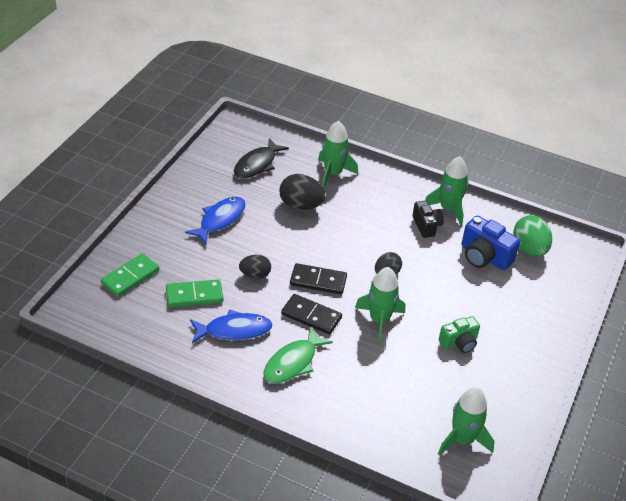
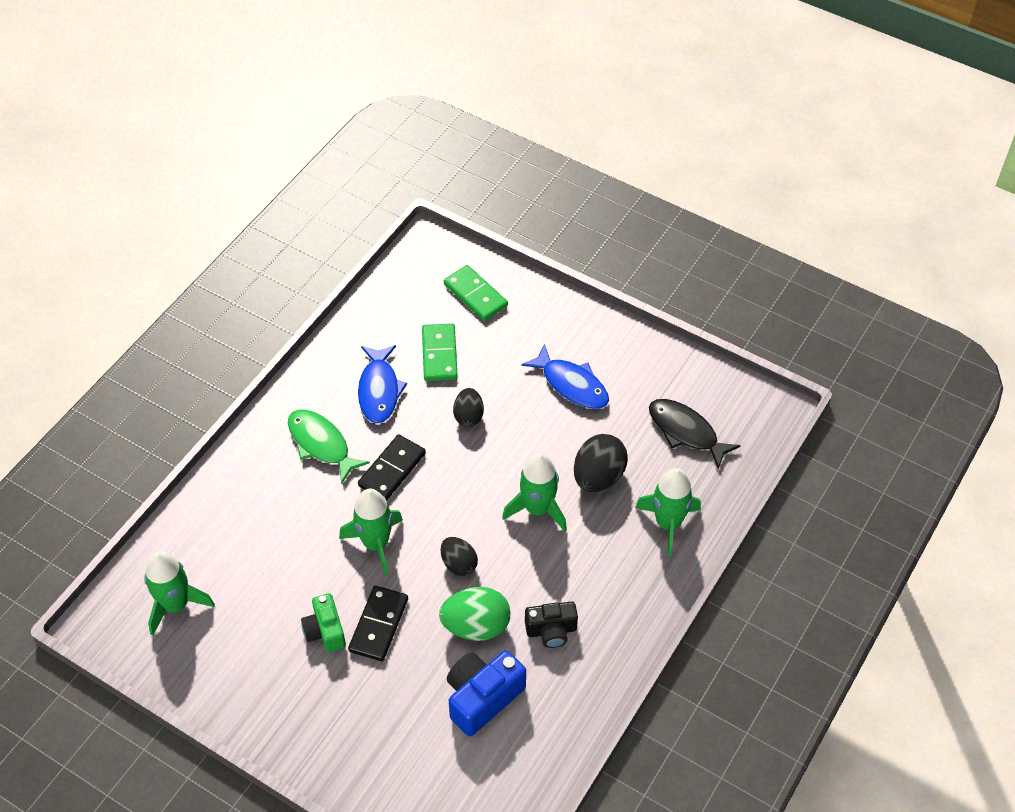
camera: 100 degrees right, 10 degrees up
black domino [290,263,347,295] -> black domino moved to [348,586,408,661]
green rocket [425,156,469,226] -> green rocket moved to [502,453,567,532]
green egg [513,215,552,257] -> green egg moved to [439,587,511,641]

